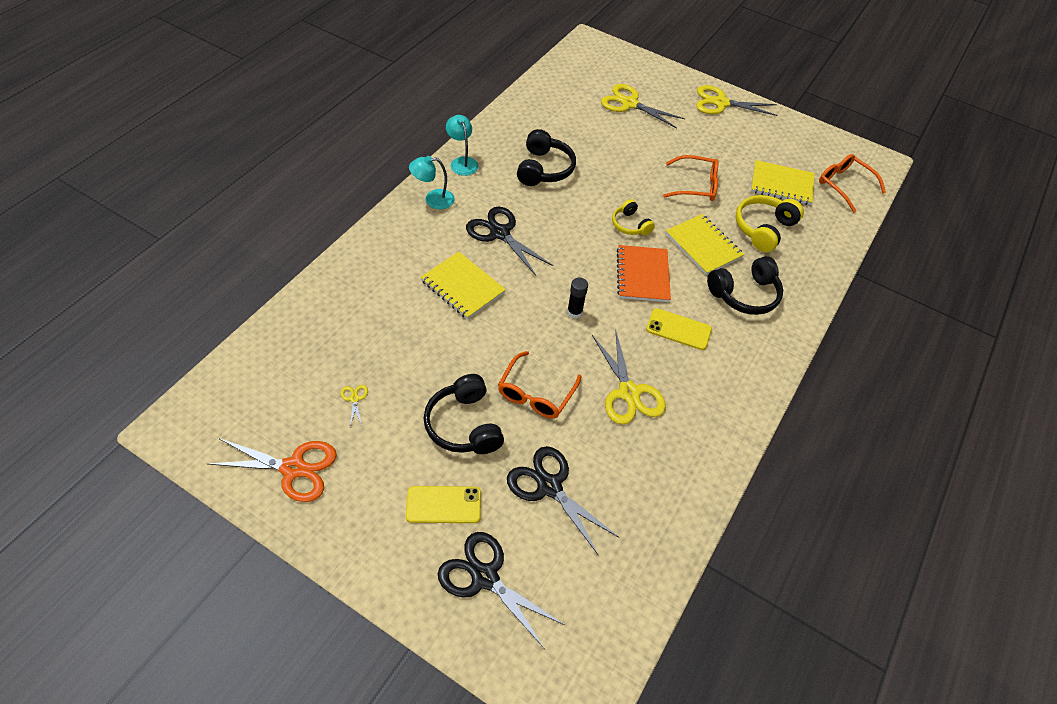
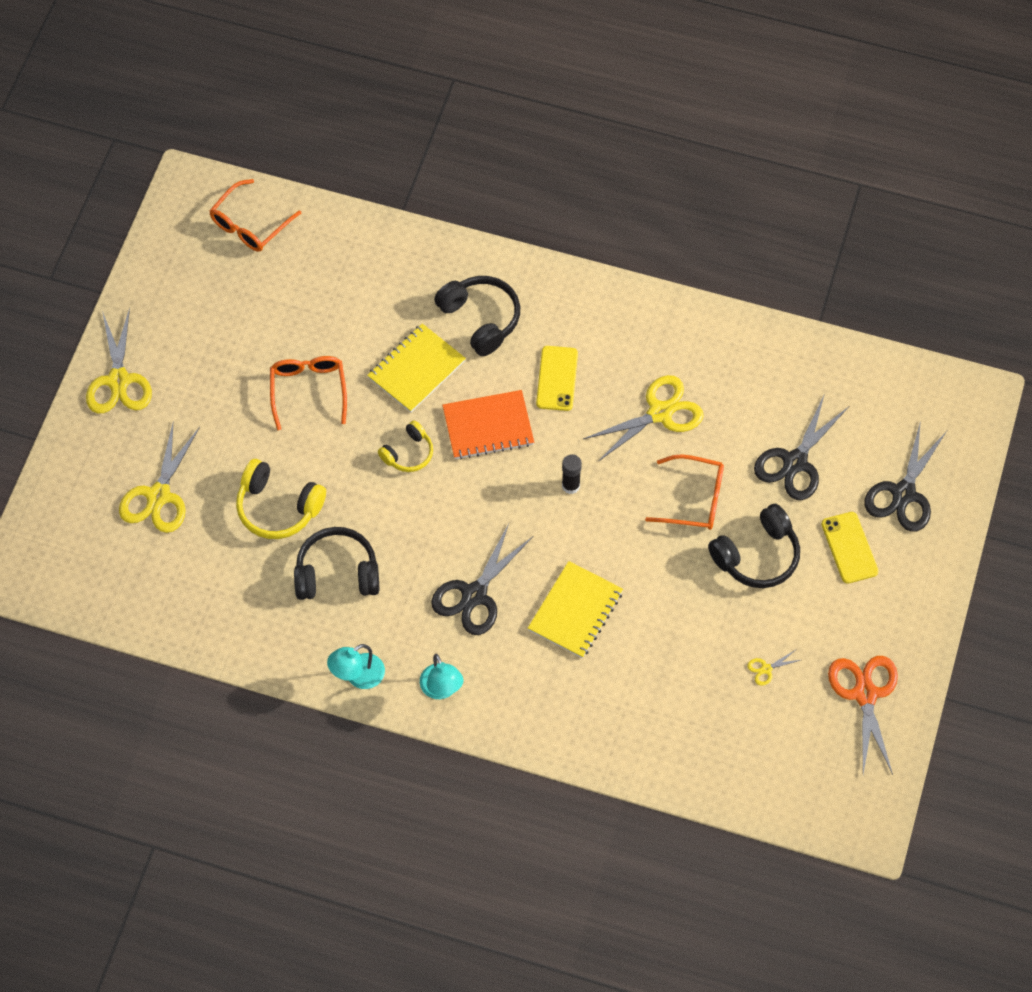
camera: 100 degrees left, 10 degrees up
yellow headphones [735,195,804,252] -> yellow headphones moved to [236,459,326,539]
yellow notebook [751,160,815,205] -> none

